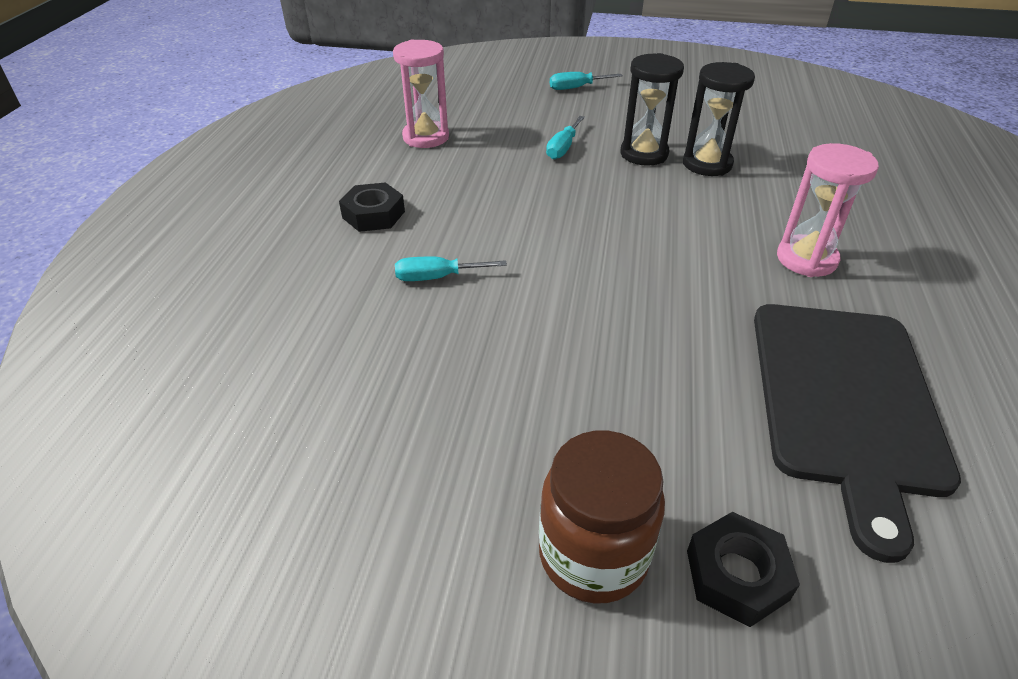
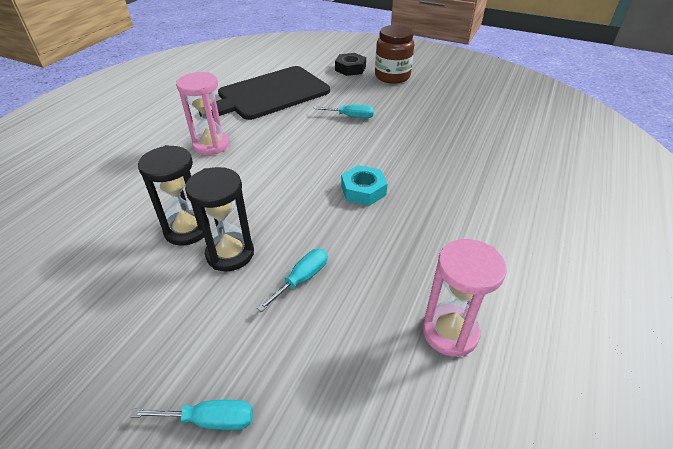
camera: 165 degrees left, 0 degrees up
black nut [339,182,405,232] -> none
turquoise screwdriver [395,256,507,281] -> turquoise screwdriver moved to [313,105,374,118]
black cutting board [754,304,961,563] -> black cutting board turned 150 degrees counterclockwise [199,66,330,120]
none -> turquoise nut [341,165,387,206]

